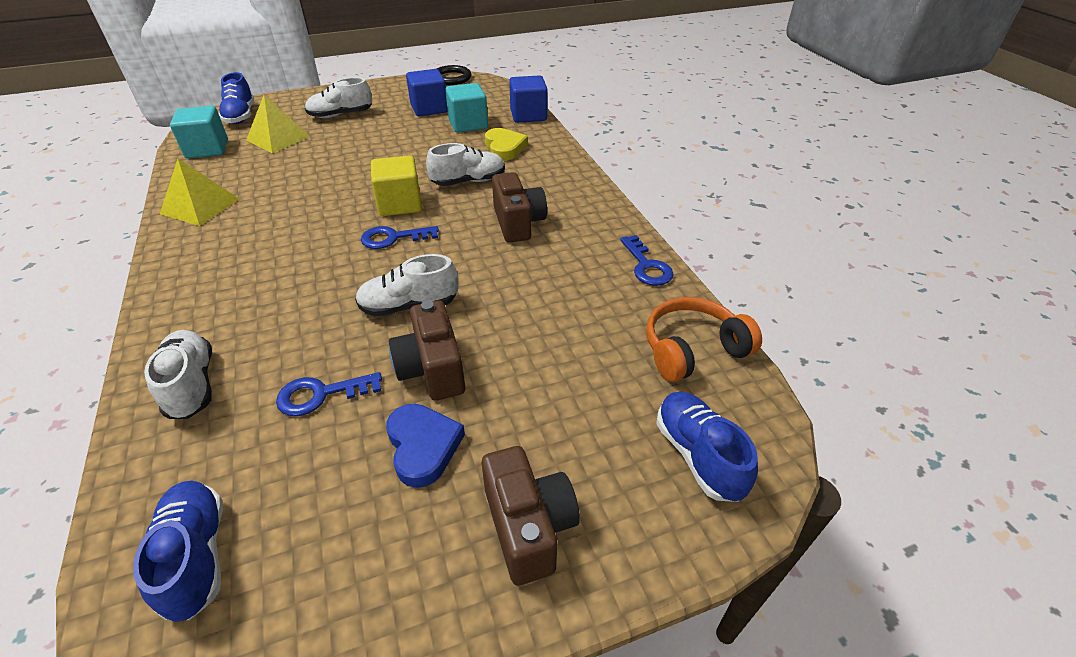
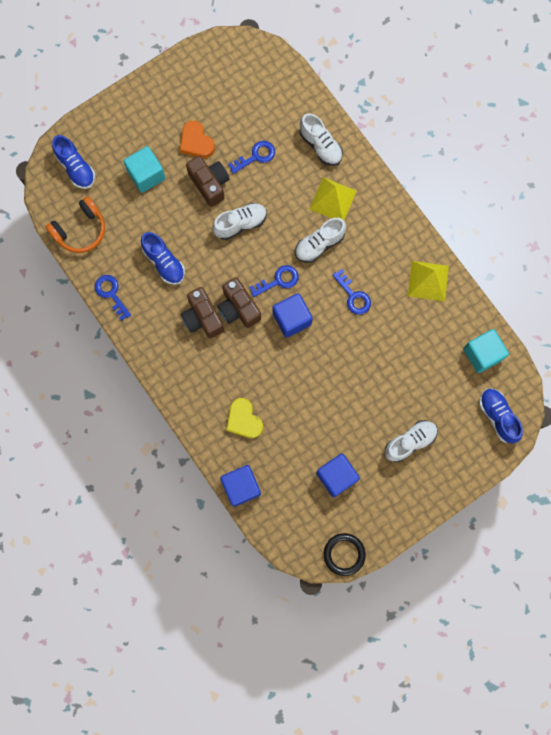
camera: 165 degrees right, 35 degrees up
blue shoe [133,480,223,622] -> blue shoe moved to [141,232,185,285]
yellow pyramid [246,95,310,153] -> yellow pyramid moved to [310,177,357,220]
yellow cube [371,155,422,216] -> blue cube [273,293,312,338]
blue heart [386,404,465,488] -> orange heart [180,121,215,158]
white shoe [426,143,505,186] -> white shoe moved to [295,218,346,263]
turquoise cube [445,83,488,133] -> turquoise cube moved to [123,146,165,193]
brown camera [482,446,580,586] -> brown camera moved to [217,277,261,328]
none -> blue key [332,269,371,315]

